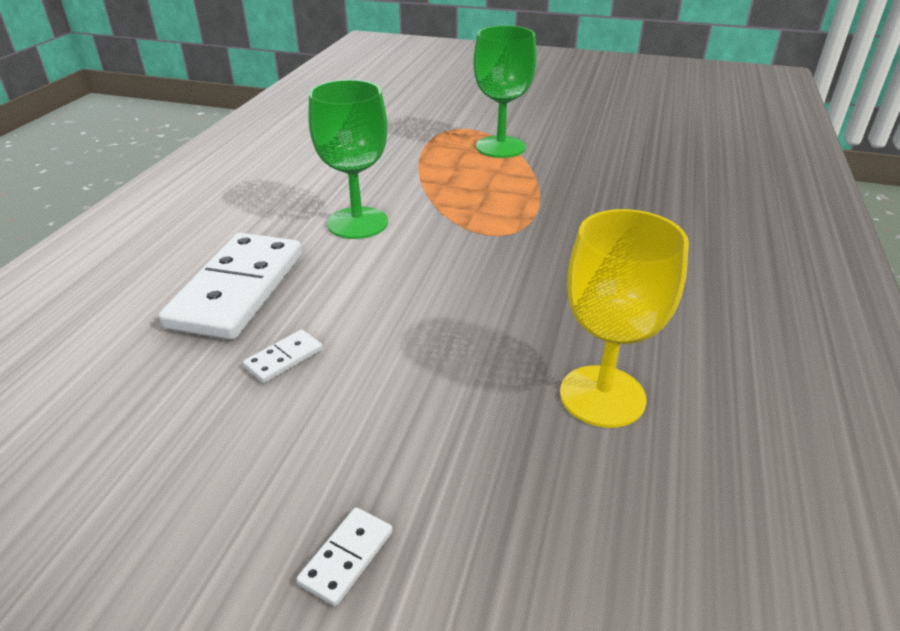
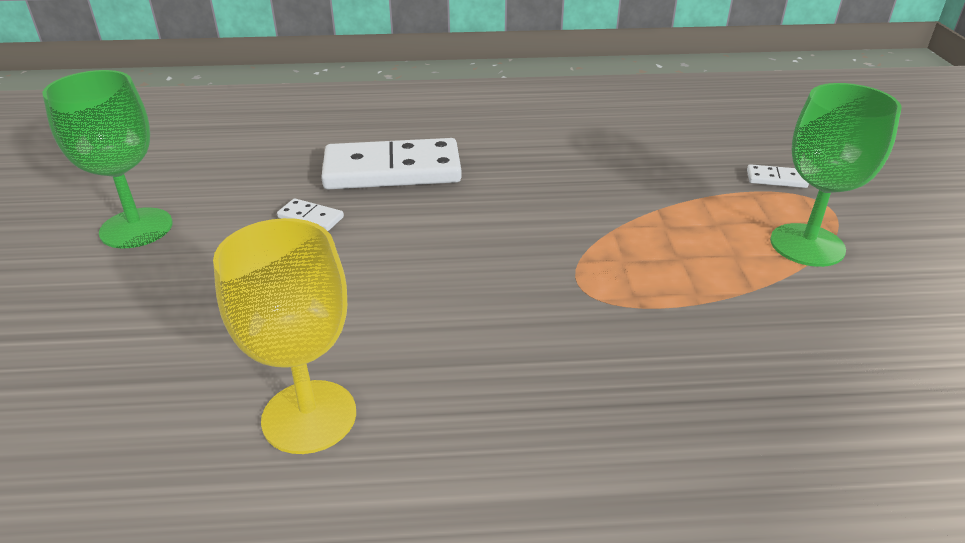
camera: 70 degrees right, 0 degrees up
white domino [296,507,393,606] -> white domino moved to [747,164,809,188]
green goblet [309,80,388,239] -> green goblet moved to [42,70,173,248]

